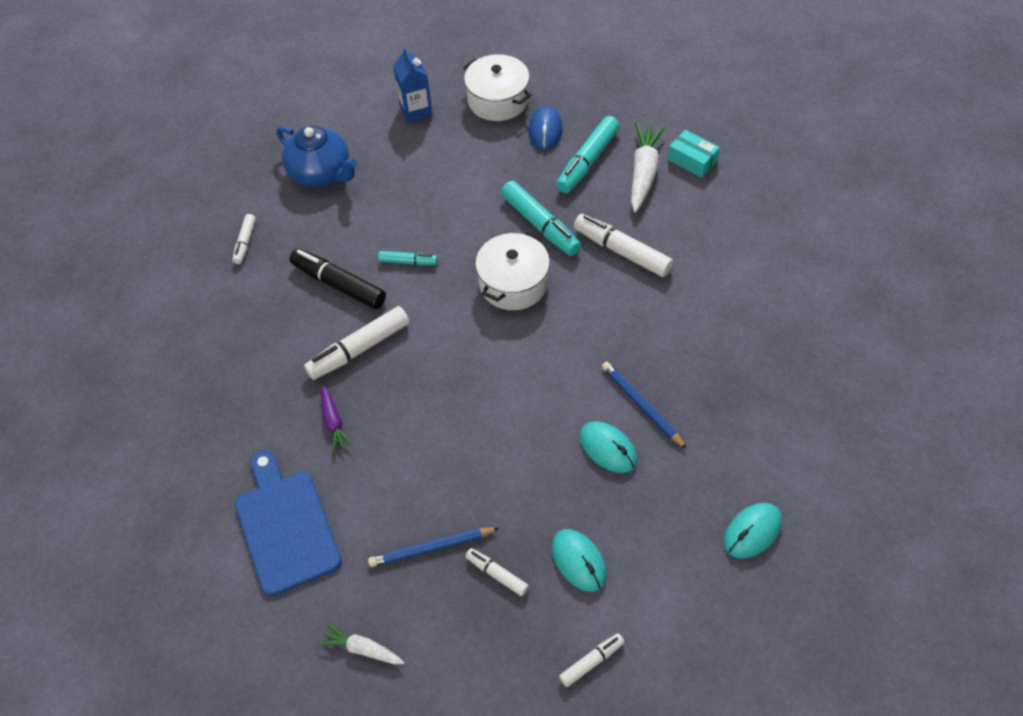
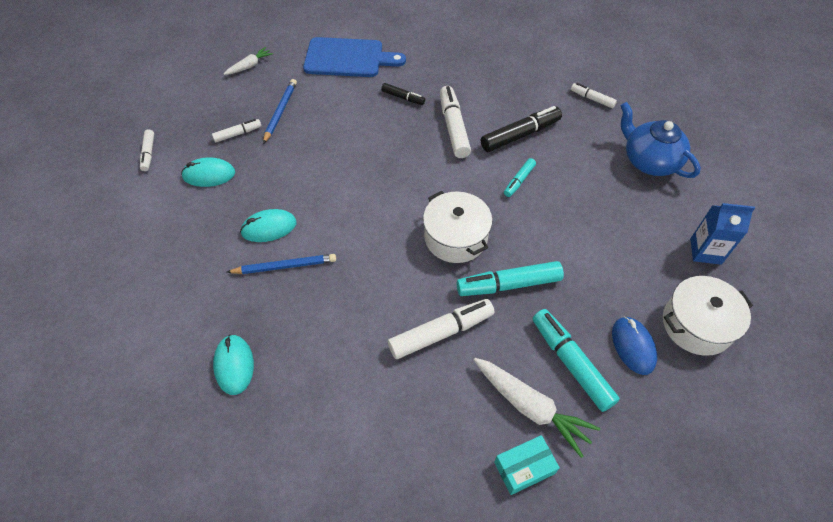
camera: 115 degrees right, 0 degrees up
blue teapot [276,126,357,186] -> blue teapot turned 75 degrees clockwise [620,102,701,178]
purple carrot [321,385,354,453] -> black marker [381,83,425,105]
blue mouse [529,106,563,150] -> blue mouse turned 45 degrees clockwise [612,316,657,375]
turquoise mouse [723,503,782,558] -> turquoise mouse moved to [213,335,254,395]

